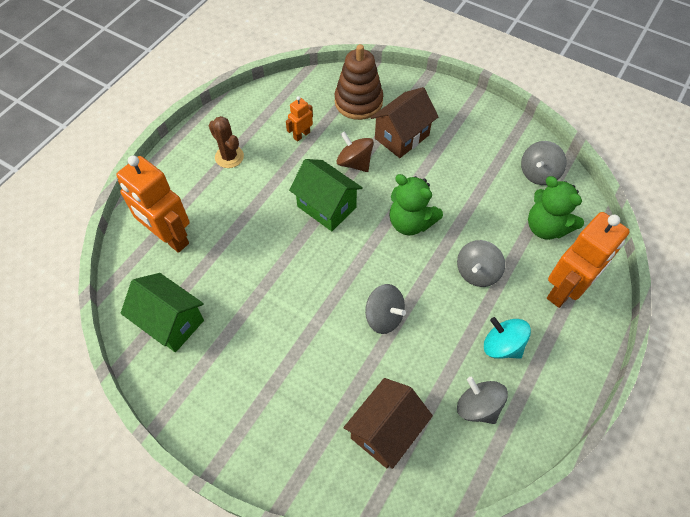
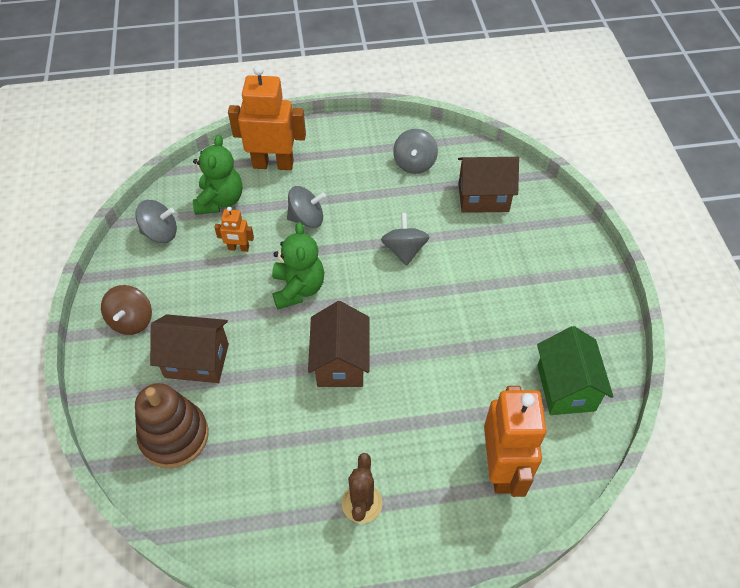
camera: 130 degrees left, 5 degrees down
orange robot [286,96,313,142] -> orange robot moved to [214,207,254,252]
green house [289,159,363,231] -> brown house [308,301,369,387]
brown spinning top [337,131,374,172] -> brown spinning top moved to [101,285,152,335]
turquoise spinning top [484,317,531,359] -> none

